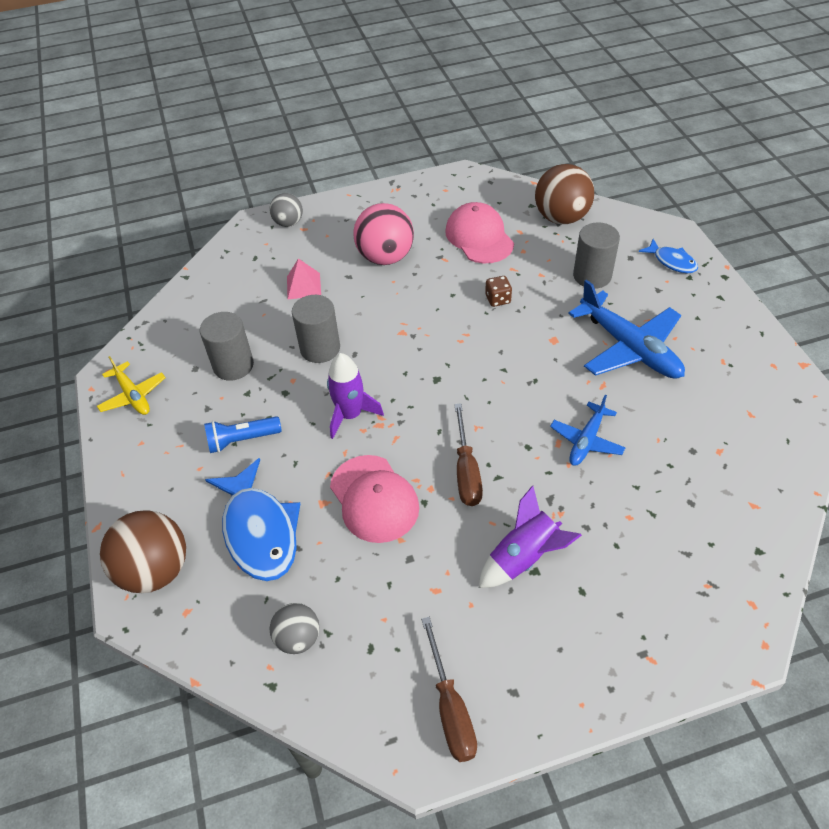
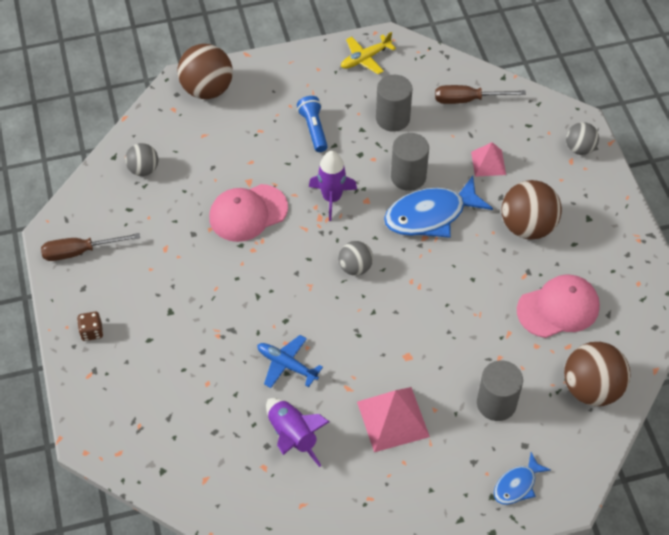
camera: 90 degrees right, 5 degrees up
blue fish [205,458,300,581] -> blue fish moved to [384,176,493,238]
pink ball [353,203,414,265] -> brown ball [502,180,562,240]
brown screwdriver [454,403,483,506] -> brown screwdriver moved to [435,85,526,104]
purple rocket [479,485,582,588] -> purple rocket moved to [266,398,330,467]
brown dice [485,276,512,307] -> brown dice moved to [77,312,103,341]
blue plane [568,280,685,379] -> pink pyramid [357,387,430,452]
none -> grey ball [338,241,373,276]

